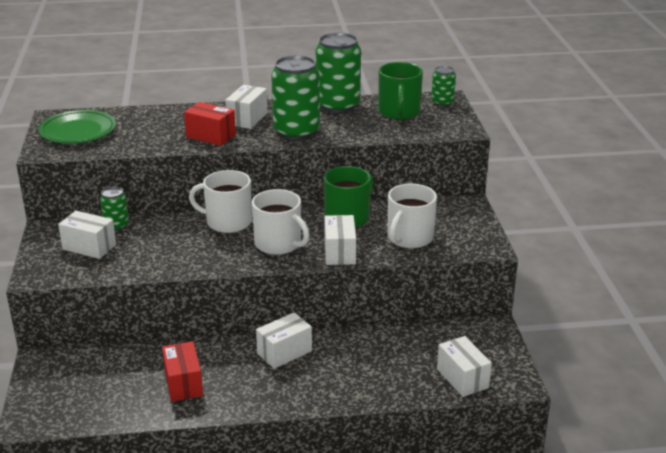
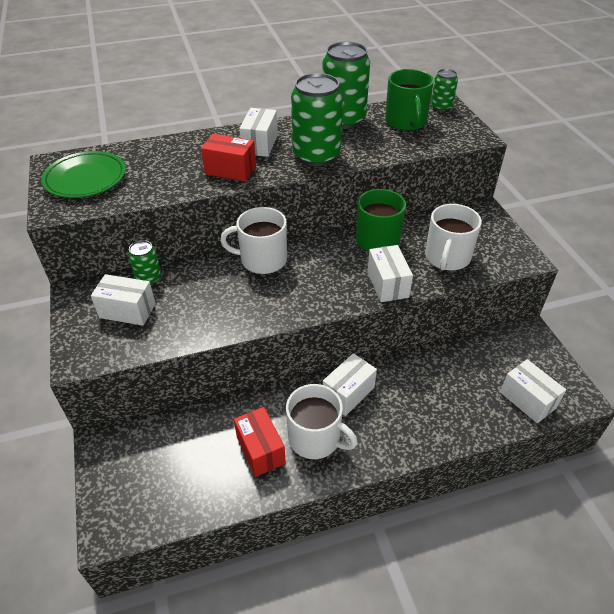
camera: 10 degrees left, 15 degrees up
white mug [252,189,310,255] -> white mug moved to [286,384,358,459]

